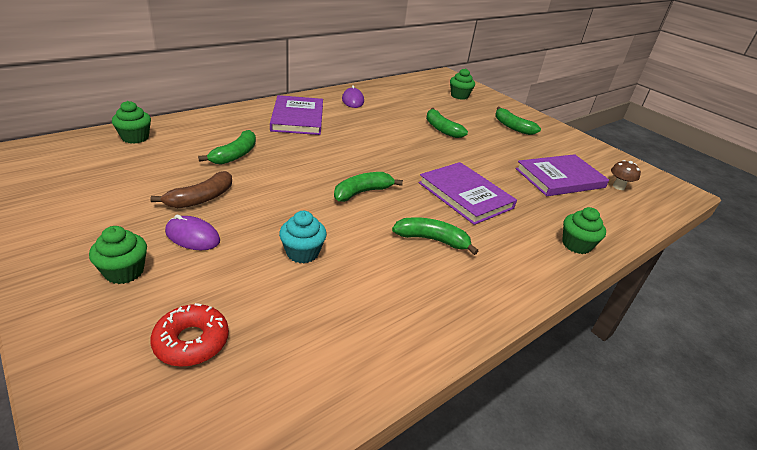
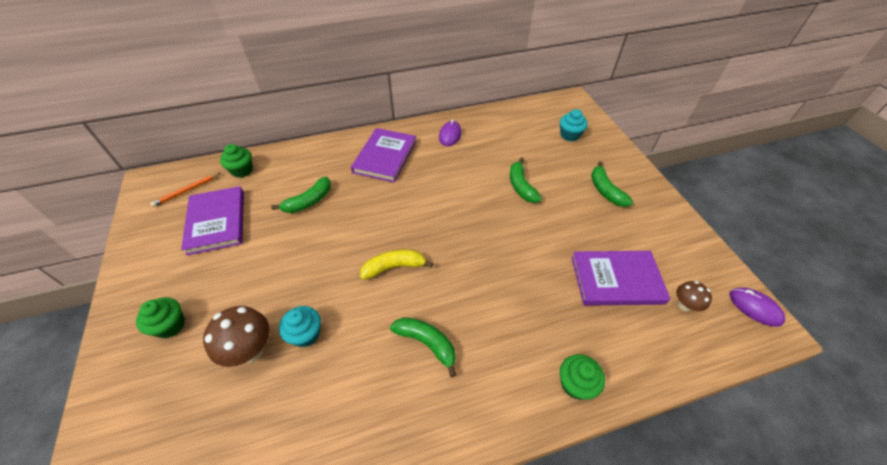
camera: 25 degrees right, 15 degrees up
brown banana [150,171,232,208] -> none
red donut [150,303,229,367] -> none
purple mouse [165,215,220,250] -> purple mouse moved to [729,287,785,327]
green banana [334,172,403,202] -> yellow banana [360,249,434,280]
purple book [419,162,517,225] -> purple book moved to [181,186,244,256]
green cupcake [450,68,475,100] -> turquoise cupcake [560,109,588,141]
none -> orange pencil [150,173,221,207]
none -> brown mushroom [203,306,270,367]

